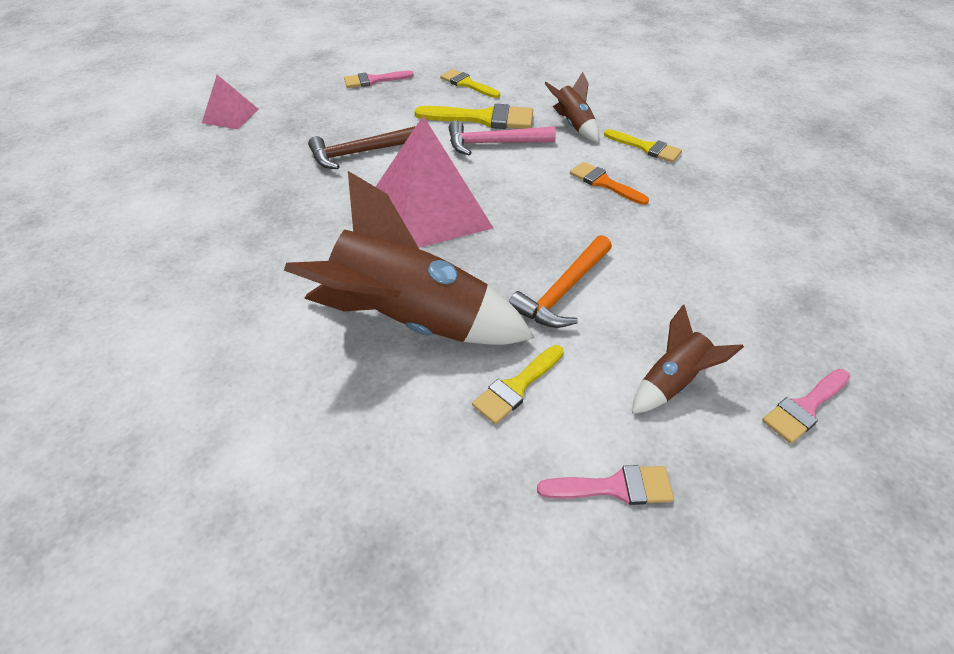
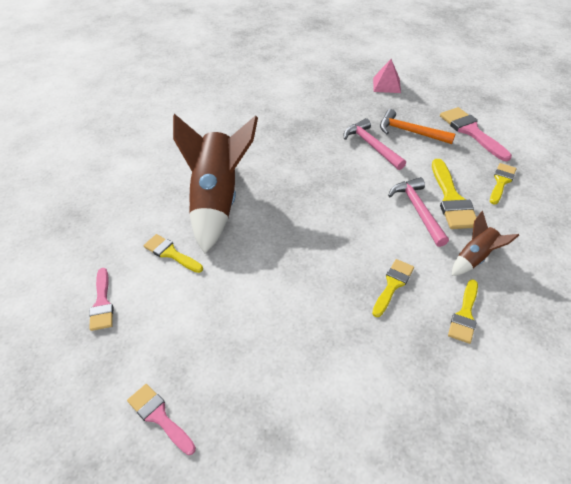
camera: 80 degrees right, 0 degrees up
brown hammer [308,126,416,169] -> pink hammer [344,118,406,170]
pink brush [344,71,414,88] -> pink brush [440,107,512,161], size x1.58
pink pyramid [376,116,493,248] -> none
orange hammer [509,235,612,328] -> orange hammer moved to [380,109,455,144]
orange brush [570,162,649,205] -> yellow brush [372,259,414,317]
brown rocket [632,305,744,414] -> none

